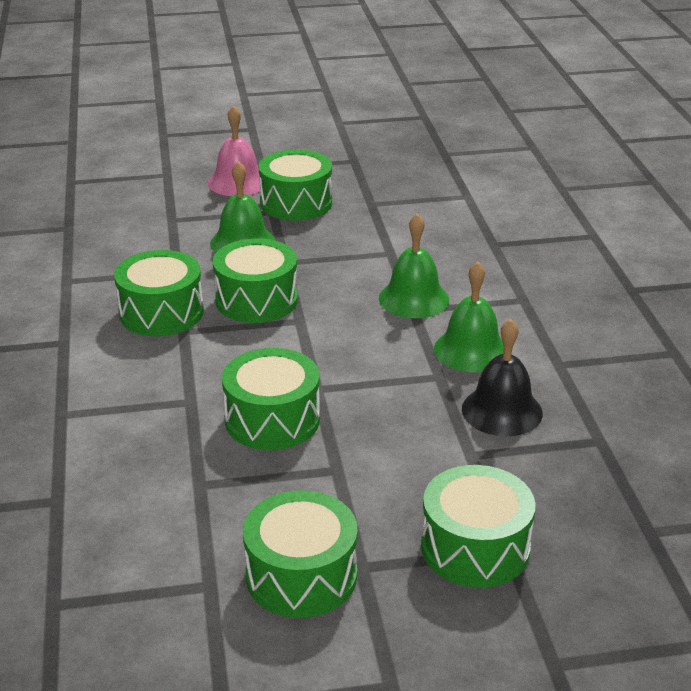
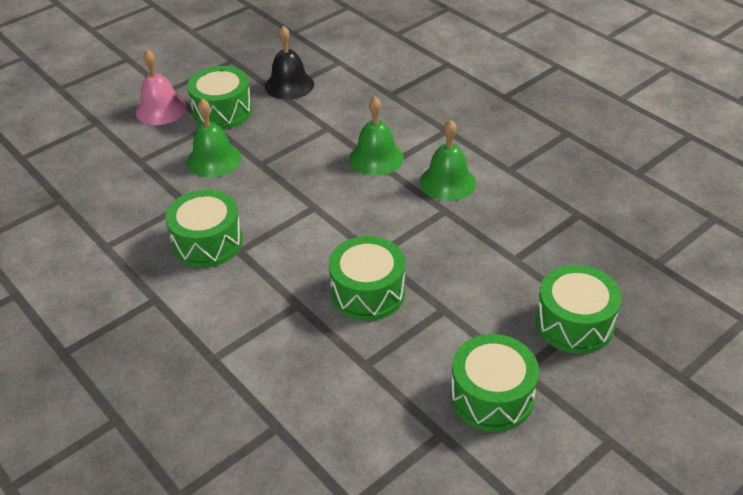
camera: 30 degrees left, 10 degrees up
green drum [213,238,298,323] -> none
black bell [462,319,543,436] -> black bell moved to [265,26,314,100]

